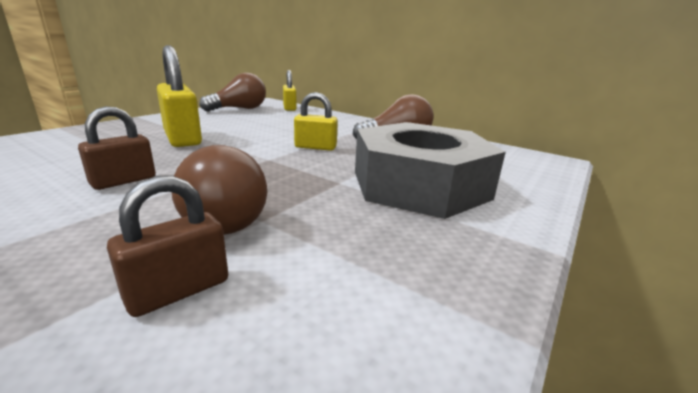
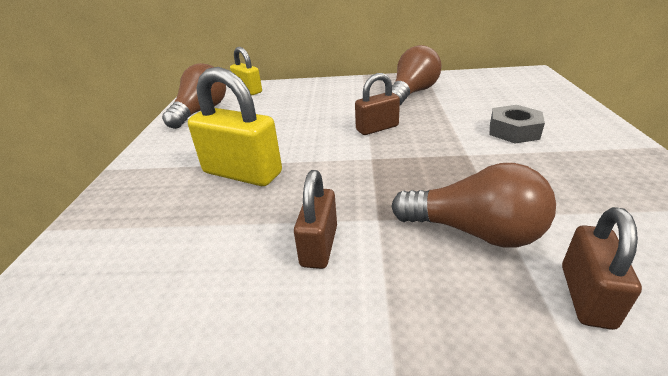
camera: 30 degrees left, 10 degrees up
yellow padlock [294,92,338,151] -> brown padlock [355,73,400,135]
grey nut [355,122,506,219] -> grey nut [489,105,545,143], size x0.43

